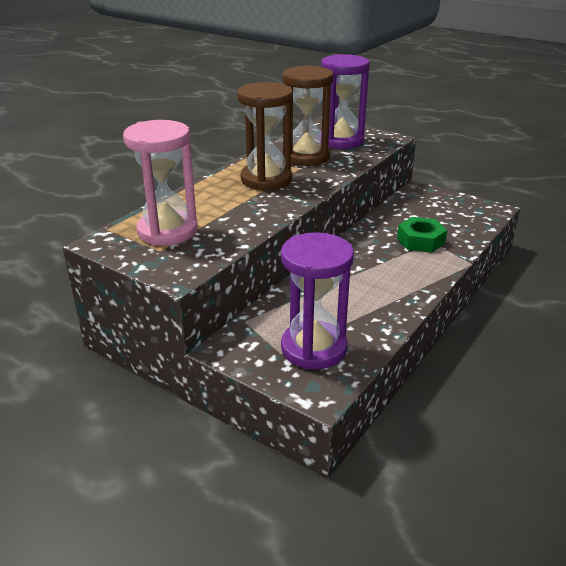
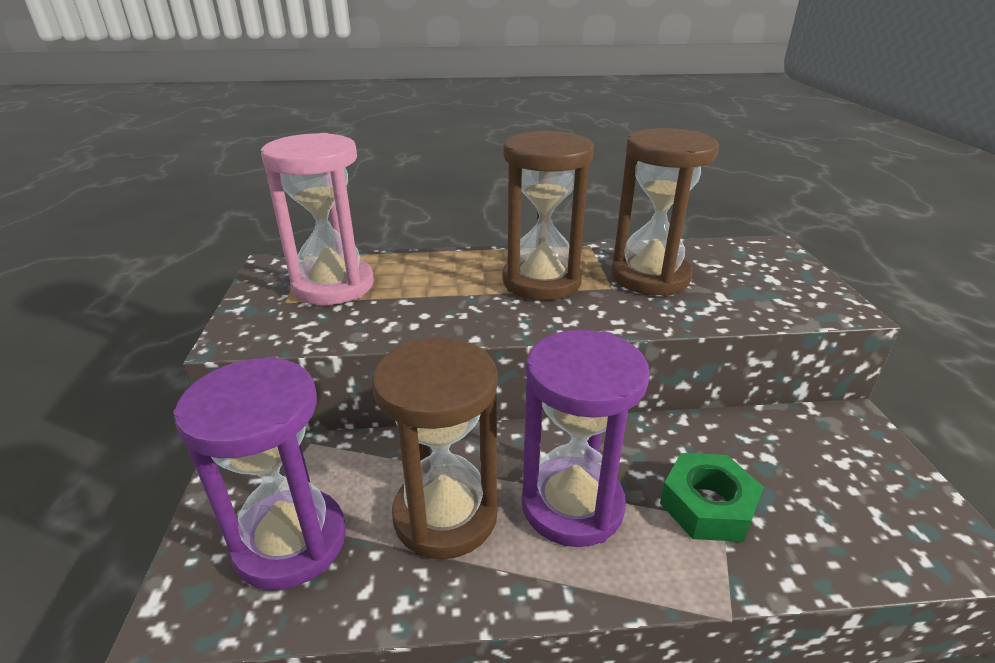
camera: 50 degrees right, 0 degrees up
purple hourglass [321,54,370,149] -> purple hourglass moved to [522,330,650,547]
none -> brown hourglass [372,338,497,559]

